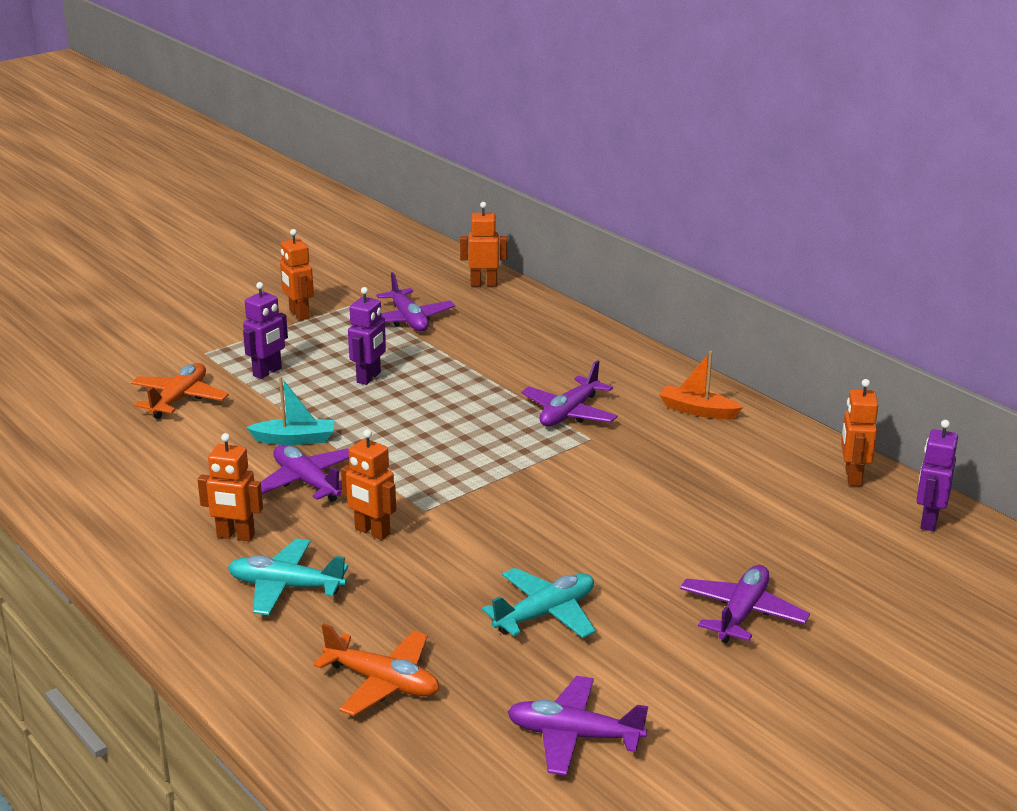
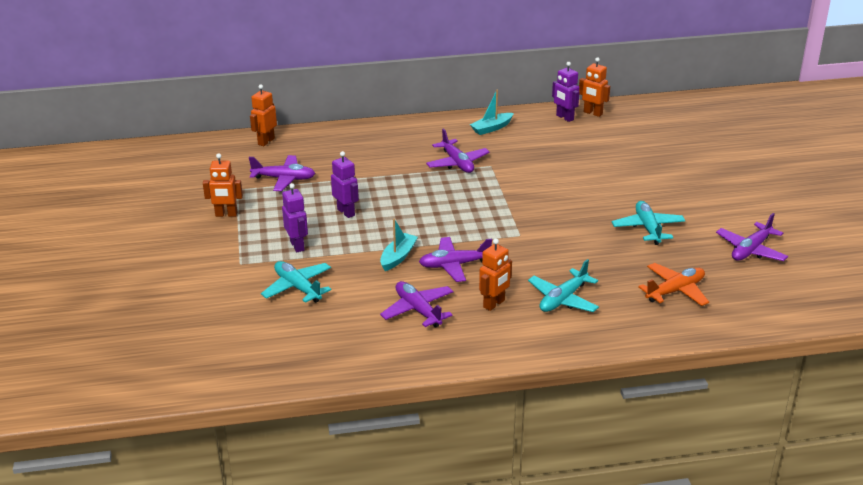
camera: 60 degrees left, 5 degrees up
orange plane [131,363,229,419] -> turquoise plane [261,261,331,303]
orange robot [341,429,396,540] -> none
orange boat [659,351,743,419] -> turquoise boat [470,89,514,135]
purple plane [680,565,810,643] -> purple plane moved to [380,281,453,328]
purple robot [917,420,958,531] -> purple robot moved to [552,62,579,122]

